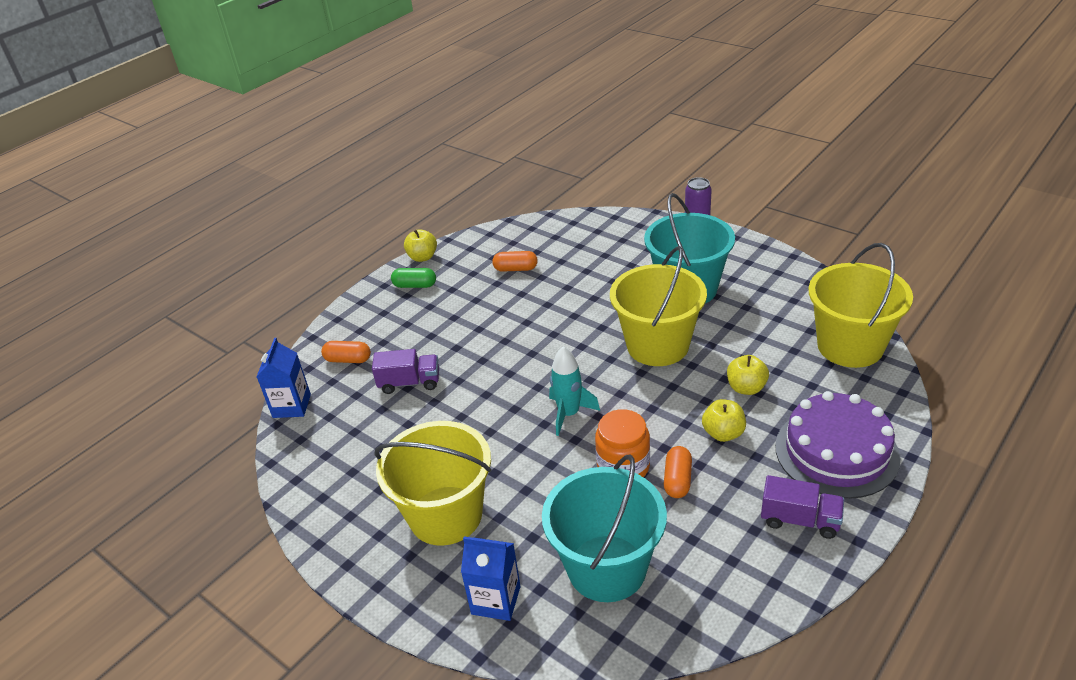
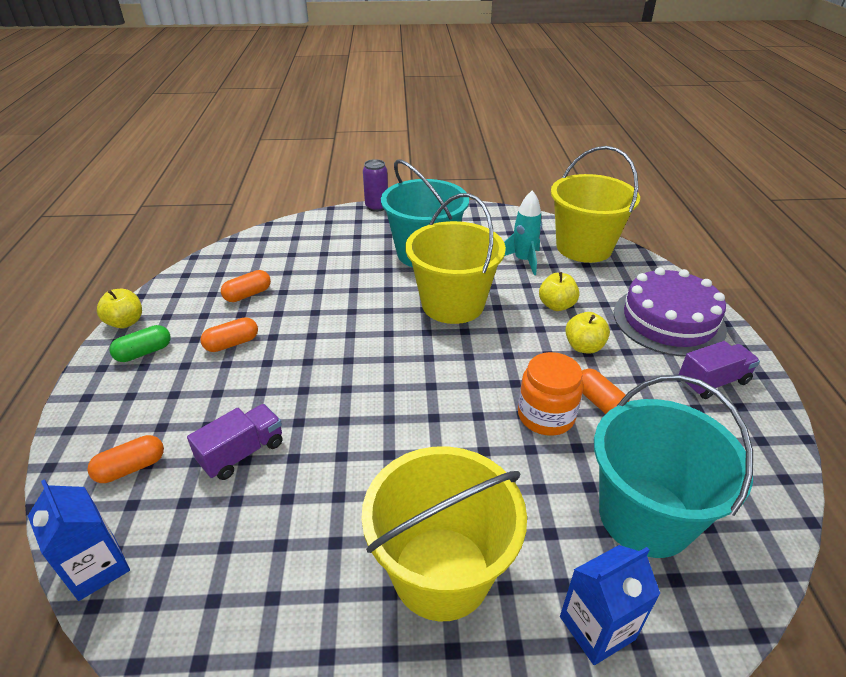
camera: 45 degrees left, 0 degrees up
turquoise rocket [549,346,600,436] -> turquoise rocket moved to [504,190,542,275]
none -> orange capsule [200,317,258,352]

